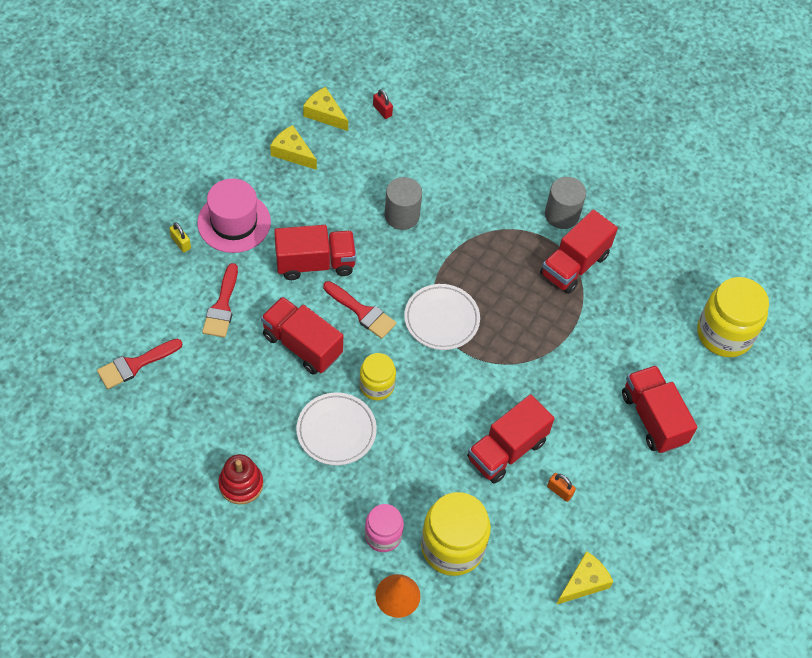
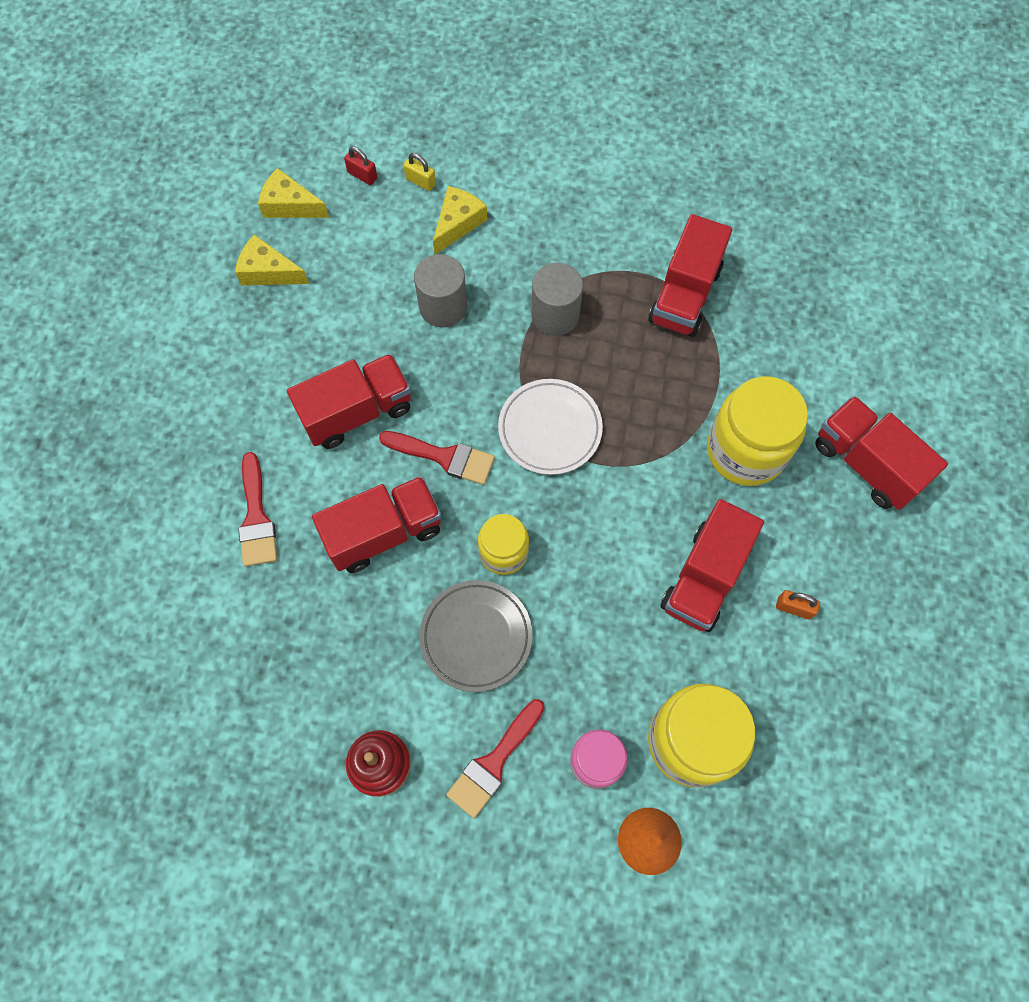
camera: 15 degrees left, 10 degrees up
red brush [97,339,182,389] -> red brush moved to [446,699,545,818]
yellow padlock [169,222,191,252] -> yellow padlock moved to [403,153,436,191]
pink hat [197,178,271,253] -> none
red truck [261,297,343,375] -> red truck turned 135 degrees clockwise [312,476,442,573]
white plate [296,393,377,465] -> grey plate [420,580,533,692]
grey cylinder [545,177,586,229] -> grey cylinder moved to [531,263,583,336]
yellow cheese [556,551,613,605] -> yellow cheese moved to [433,186,487,254]
yellow jar [697,277,769,357] -> yellow jar moved to [707,377,808,486]

